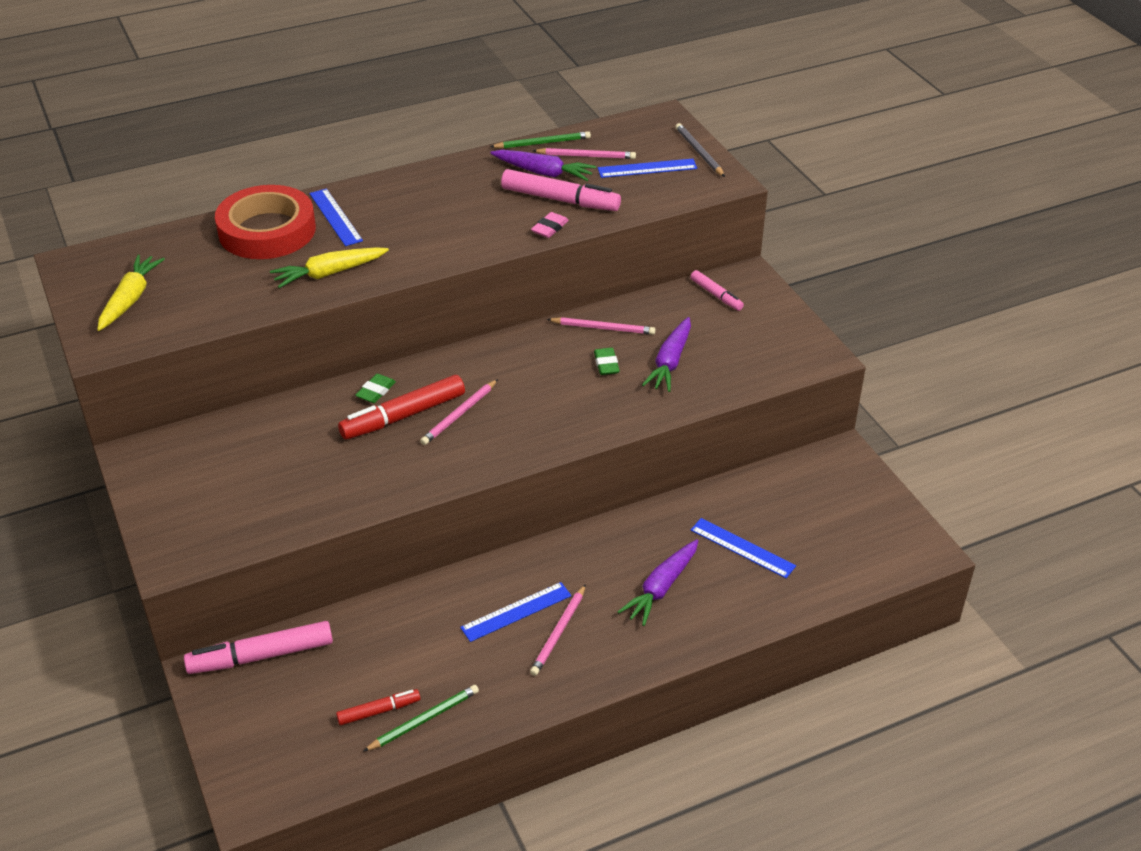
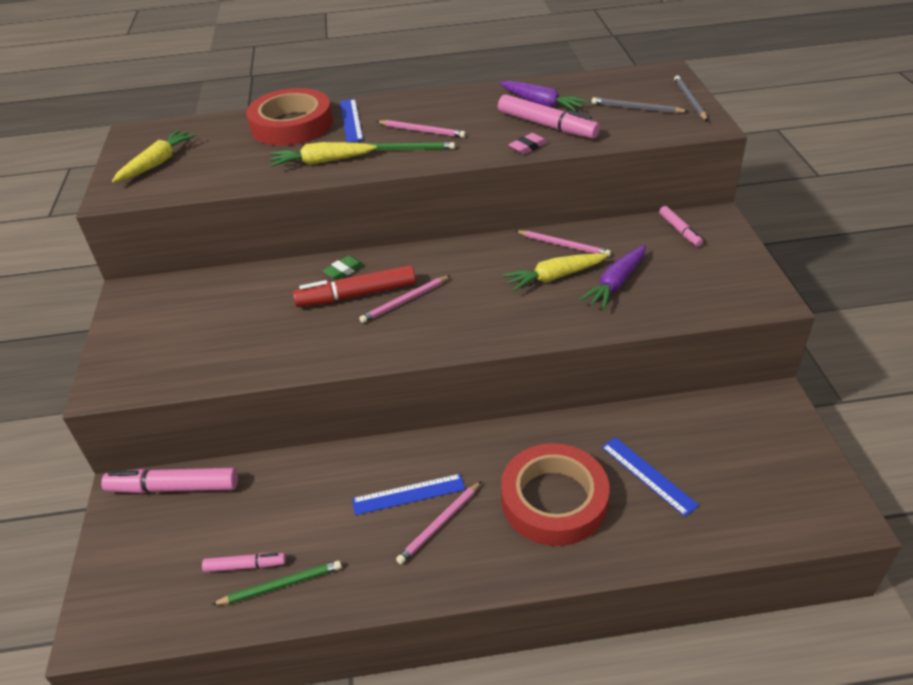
camera: 20 degrees right, 0 degrees up
red marker [336,689,420,725] -> pink marker [202,553,286,572]
green pencil [490,131,591,149] -> green pencil moved to [367,142,455,150]
pink pencil [533,148,636,159] -> pink pencil moved to [376,120,466,138]
green eraser [594,348,620,375] -> yellow carrot [503,253,609,291]
blue ruler [598,159,697,178] -> grey pencil [592,97,689,113]
purple carrot [618,539,698,626] -> red tape [501,443,610,546]

